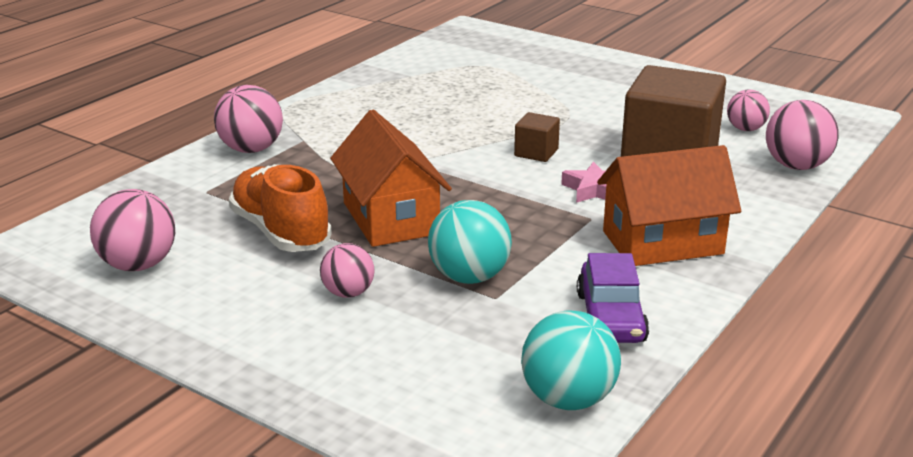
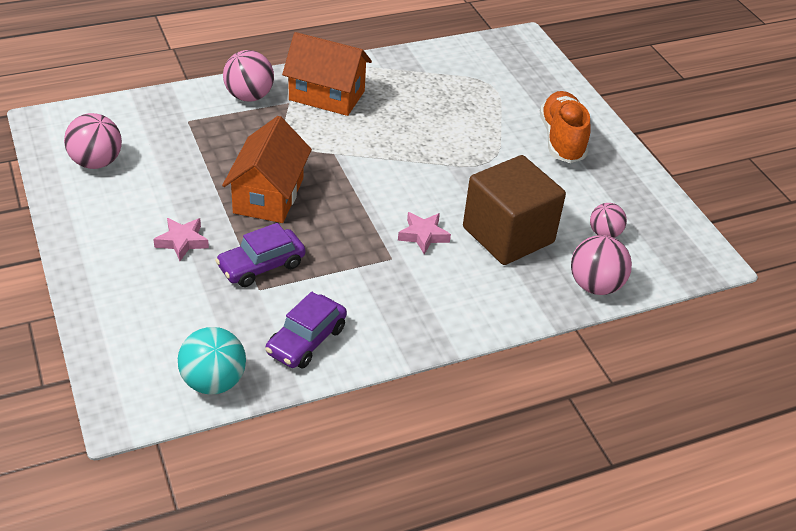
camera: 30 degrees right, 15 degrees up
orange shoe [229,164,332,252] -> orange shoe moved to [540,91,591,163]
pink ball [320,243,375,298] -> pink star [153,218,209,261]
turquoise ball [428,200,512,284] -> purple car [215,223,305,287]
brown cube [514,112,560,162] -> none
orange house [597,145,741,266] -> orange house moved to [282,32,372,116]

